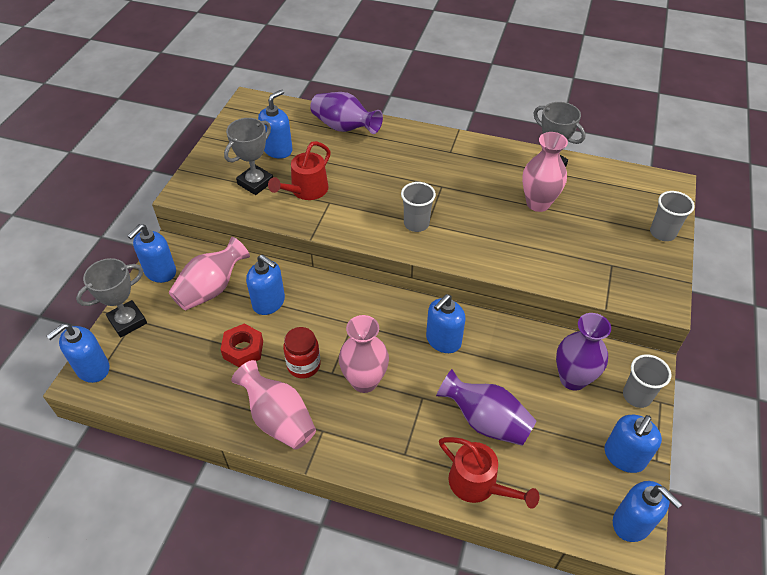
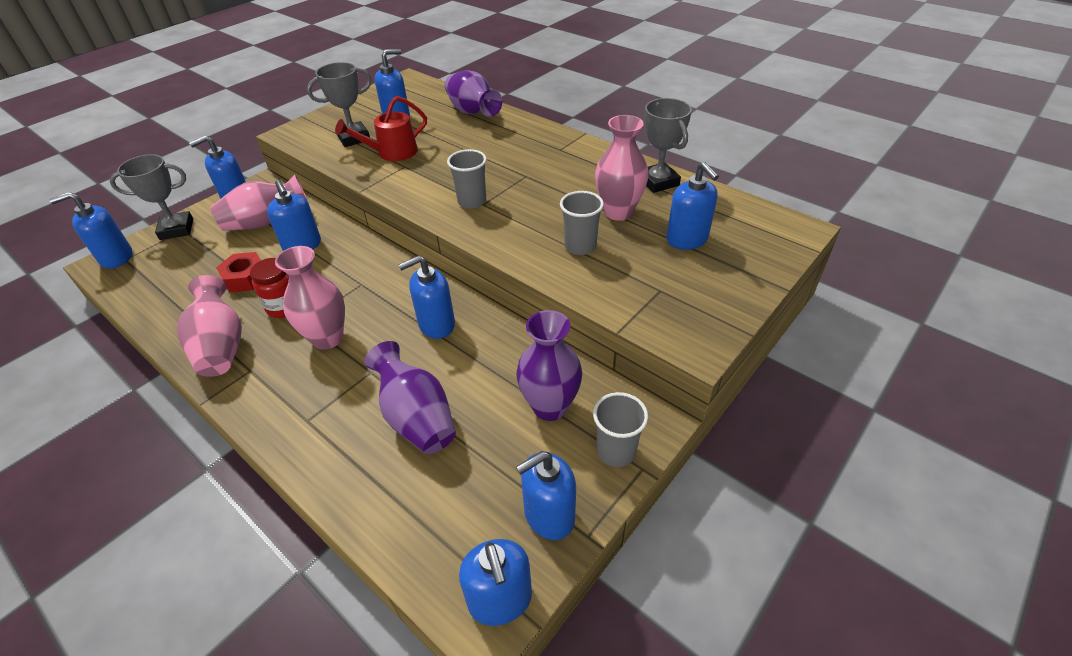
camera: 25 degrees right, 5 degrees down
red watering can [439,437,539,509] -> none
grey cup [650,191,695,241] -> grey cup moved to [560,191,604,255]
none -> blue soap dispenser [666,162,719,250]

